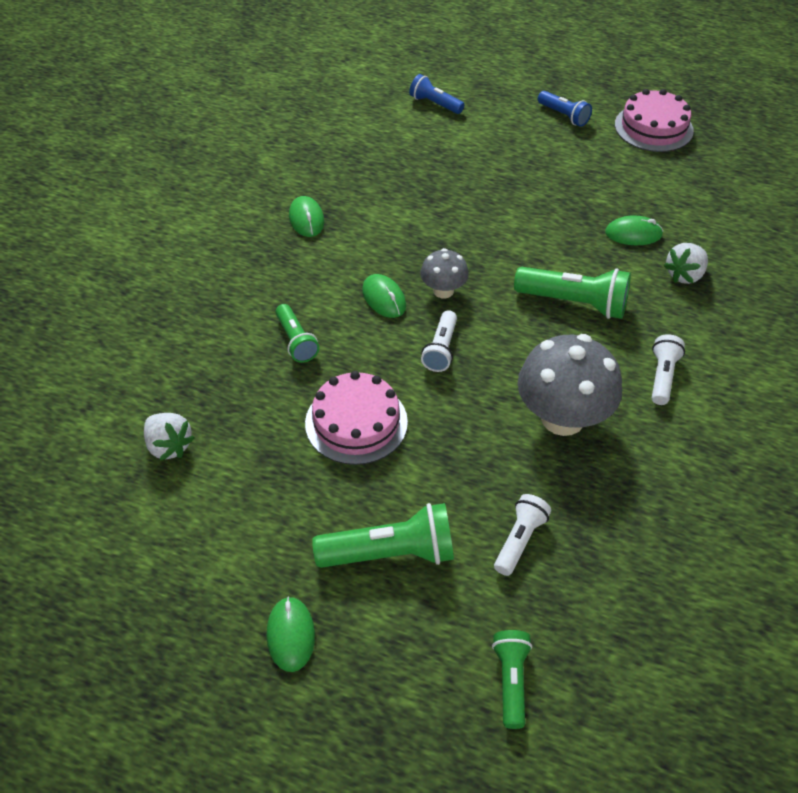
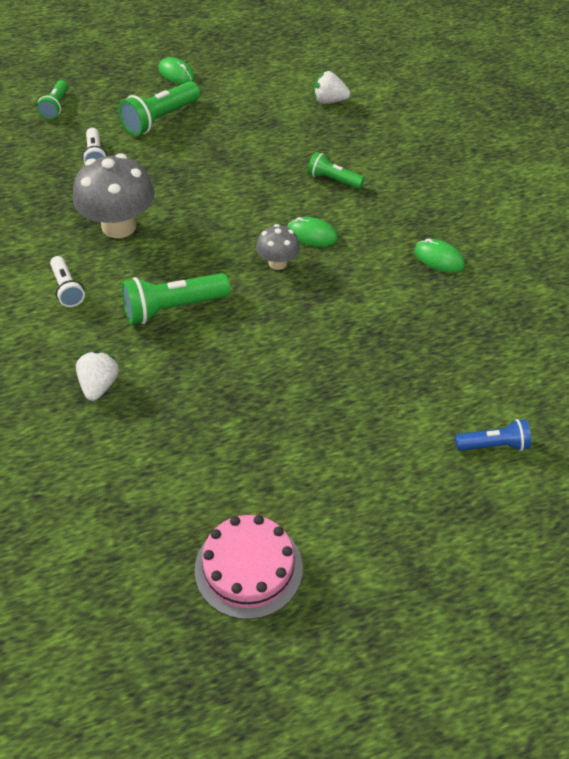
camera: 140 degrees right, 0 degrees up
pink cake [305,371,408,465] -> none
white flashlight [421,310,457,372] -> none
green flashlight [492,630,532,729] -> green flashlight turned 45 degrees clockwise [37,80,68,119]
blue flashlight [538,91,592,127] -> none
green mouse [605,215,663,245] -> none

